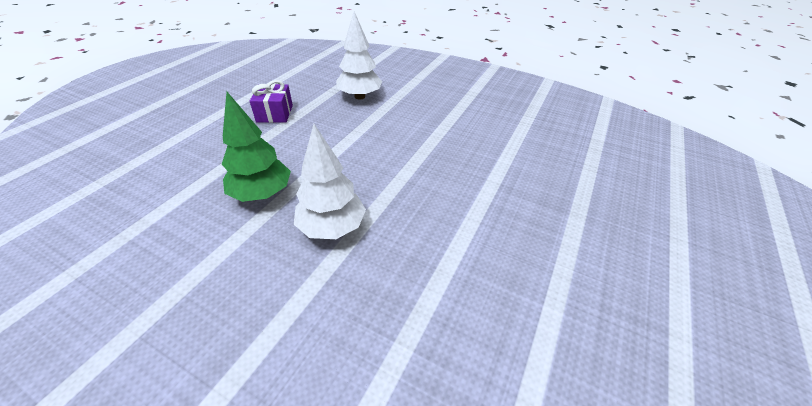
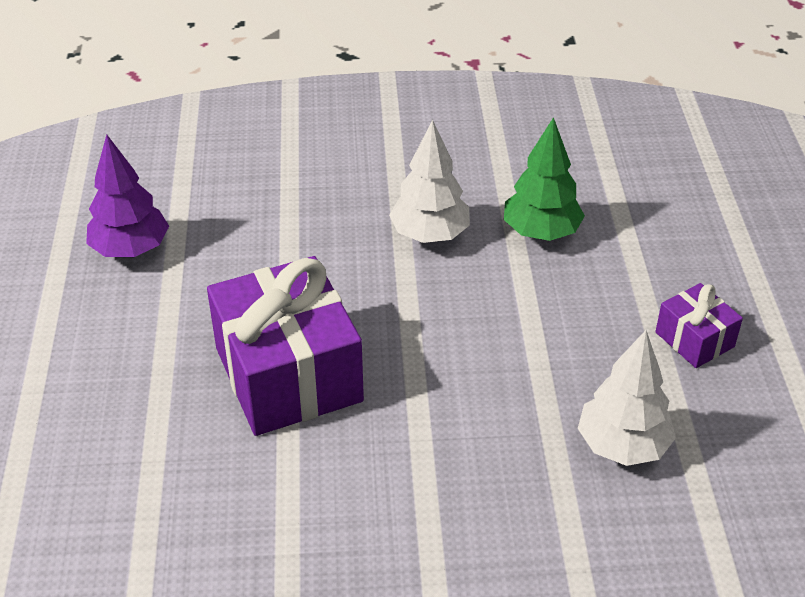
camera: 150 degrees right, 0 degrees up
none -> purple tree [86,135,169,257]
none -> purple gift [207,256,364,436]

